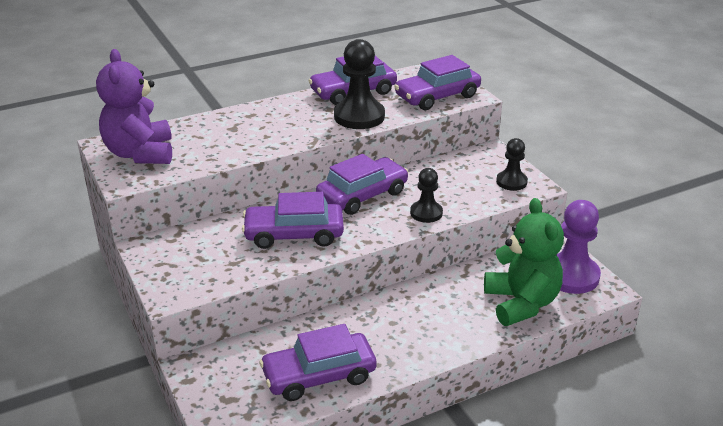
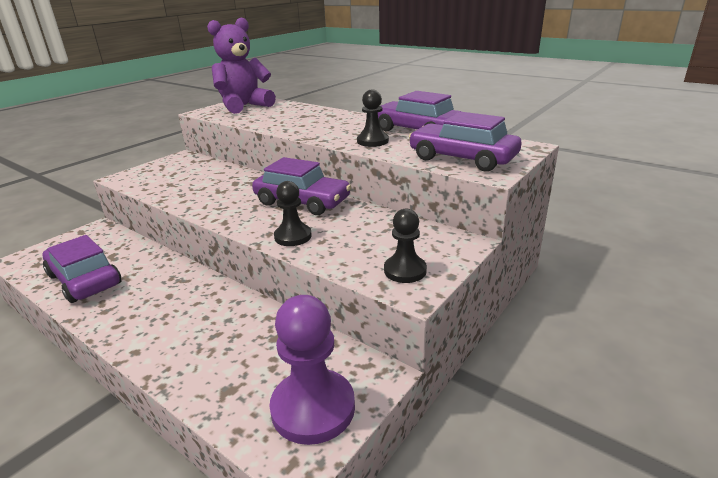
camera: 65 degrees right, 5 degrees down
purple car [242,192,344,249] -> none
black pawn [334,39,385,129] -> black pawn [357,90,389,147], size x0.59
green teddy bear [484,198,564,326] -> none

